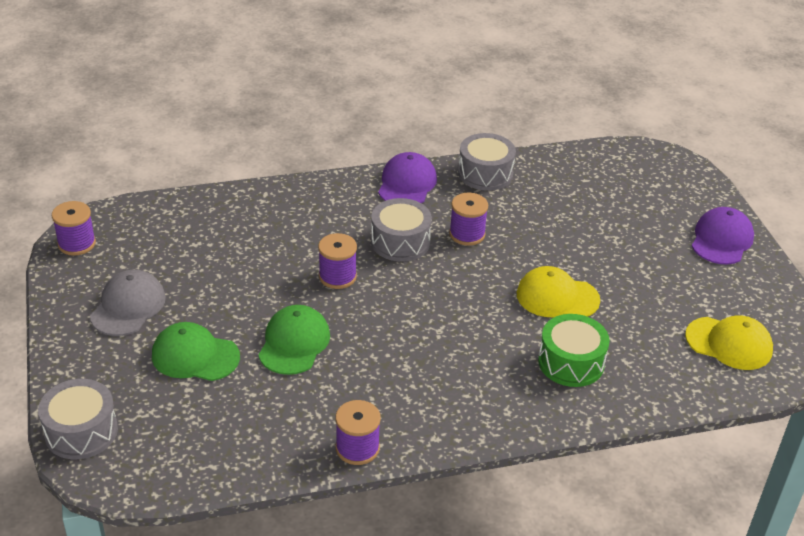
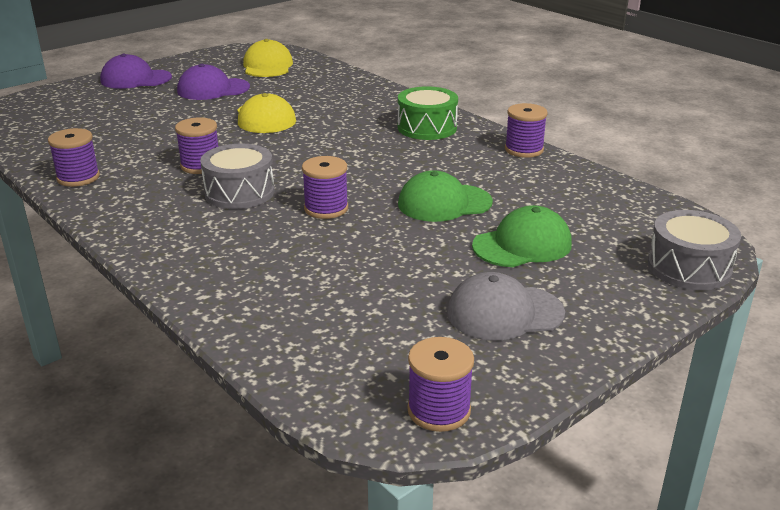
camera: 115 degrees left, 10 degrees down
green cap [152,322,240,381] -> green cap turned 105 degrees counterclockwise [472,205,572,267]
purple cap [378,152,437,203] -> purple cap moved to [177,64,250,100]
grey drum [458,133,516,191] -> purple spool [48,128,100,187]
green drum [538,314,610,387] -> green drum moved to [398,86,458,140]

